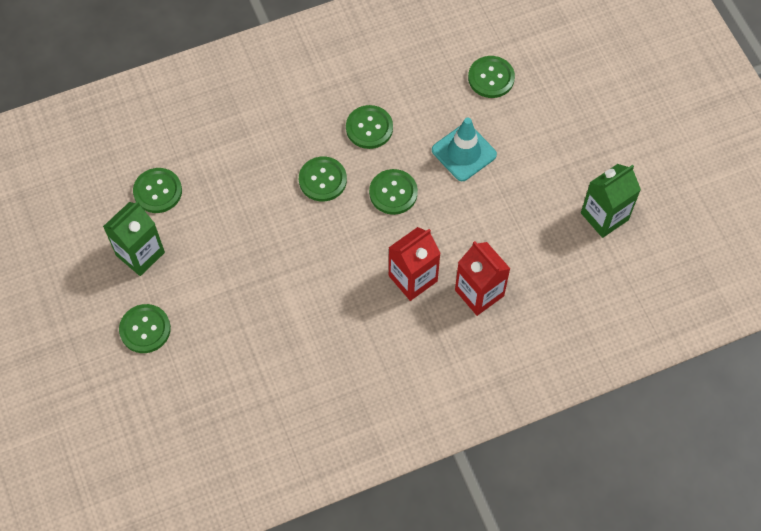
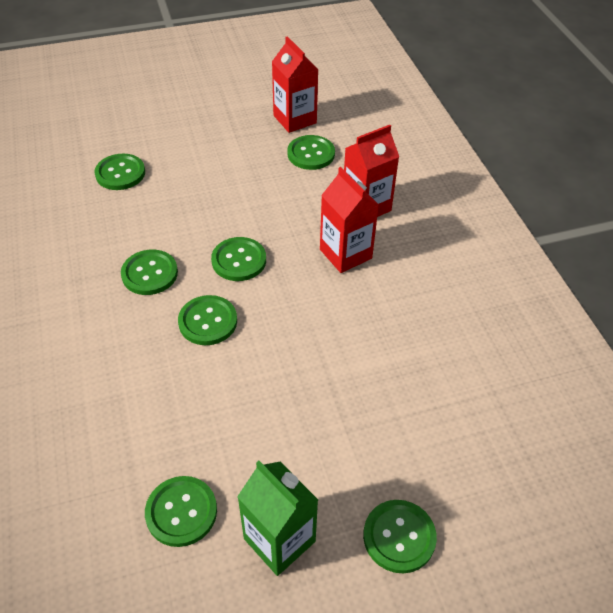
camera: 85 degrees left, 15 degrees down
turquoise traffic cone [432,117,497,181] -> none
green carton [581,164,641,238] -> red carton [272,36,319,133]
none -> green button [287,135,335,170]

